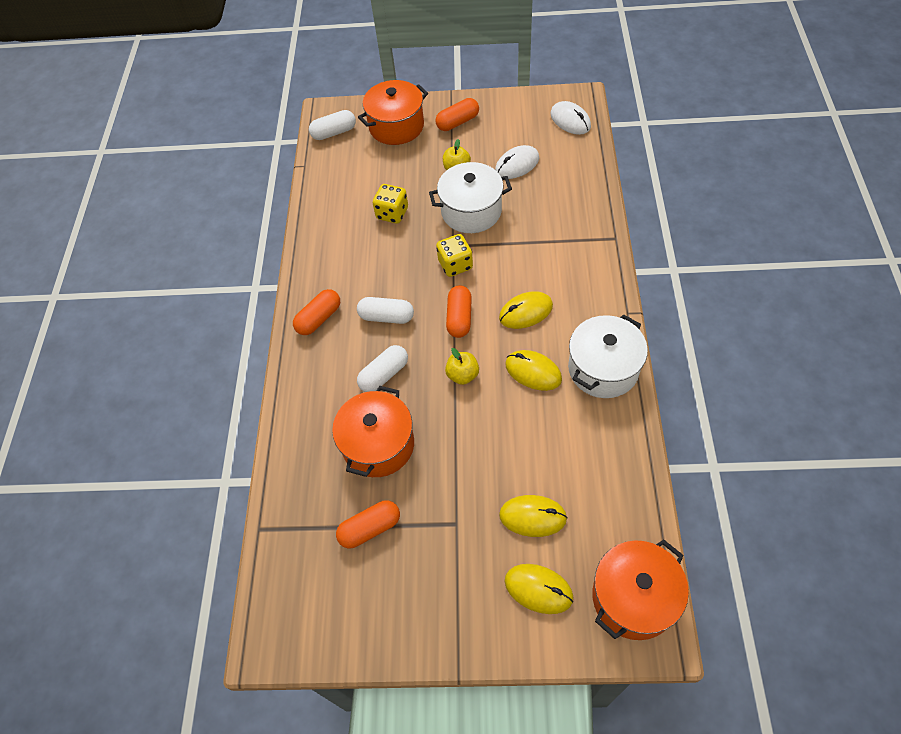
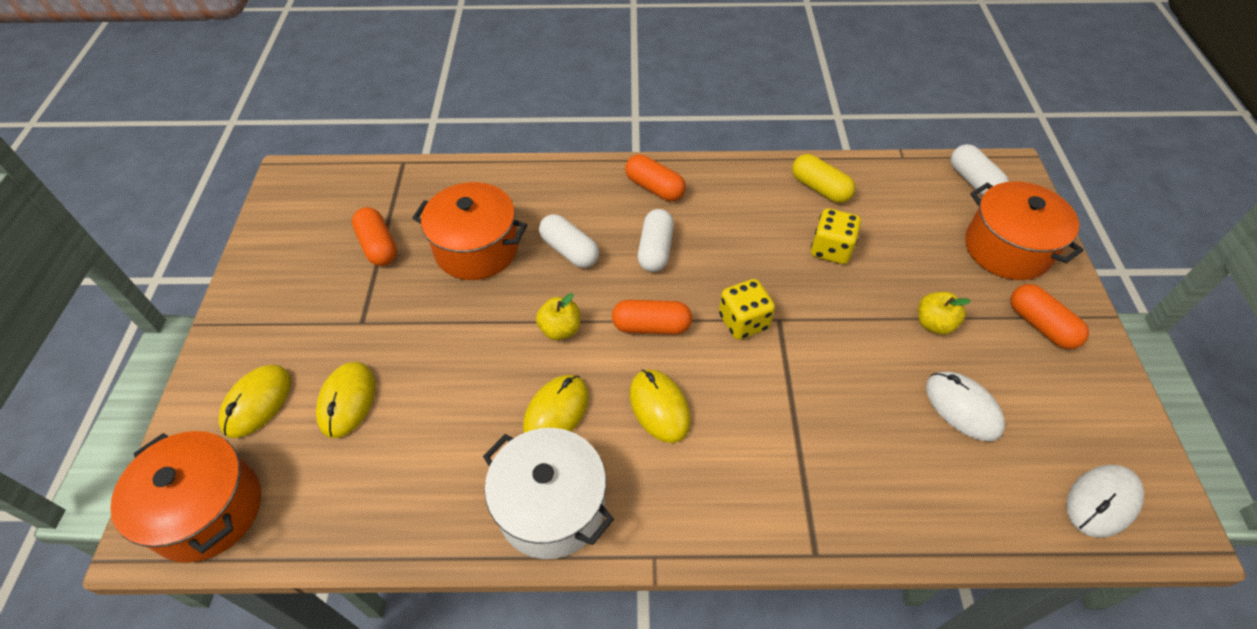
camera: 85 degrees right, 5 degrees down
white pot [429,162,512,233] -> none
none -> yellow capsule [792,154,855,203]

